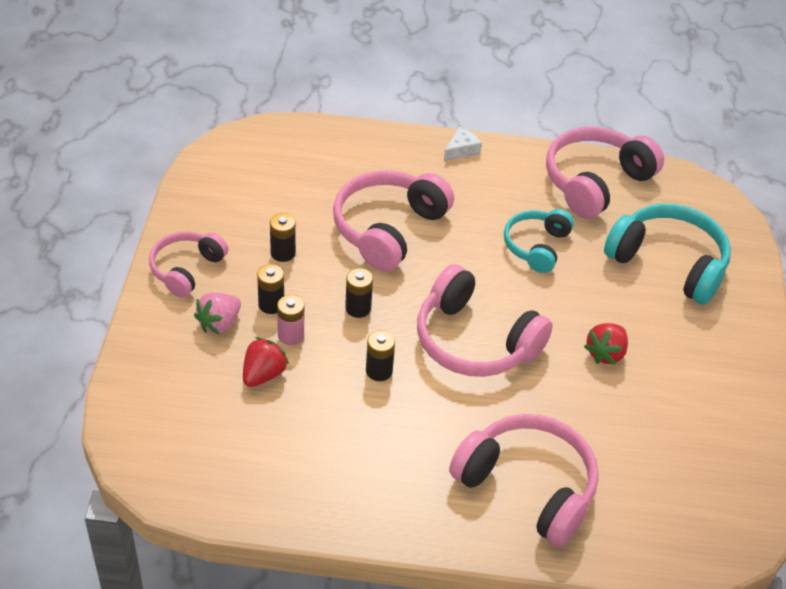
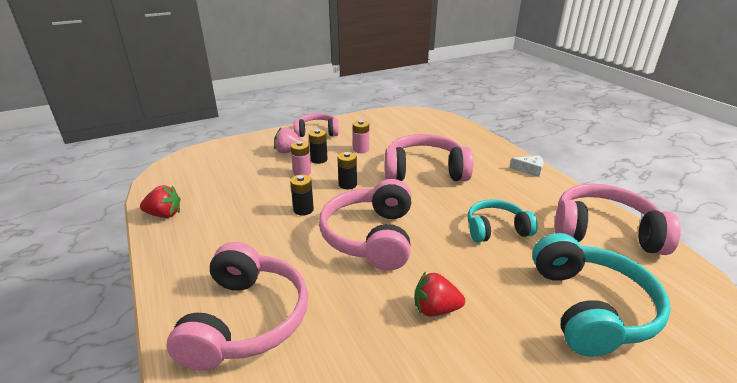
camera: 60 degrees right, 15 degrees down
red strawberry [243,337,289,387] -> red strawberry moved to [140,185,181,218]
black battery [270,213,296,262] -> pink battery [353,120,369,153]

